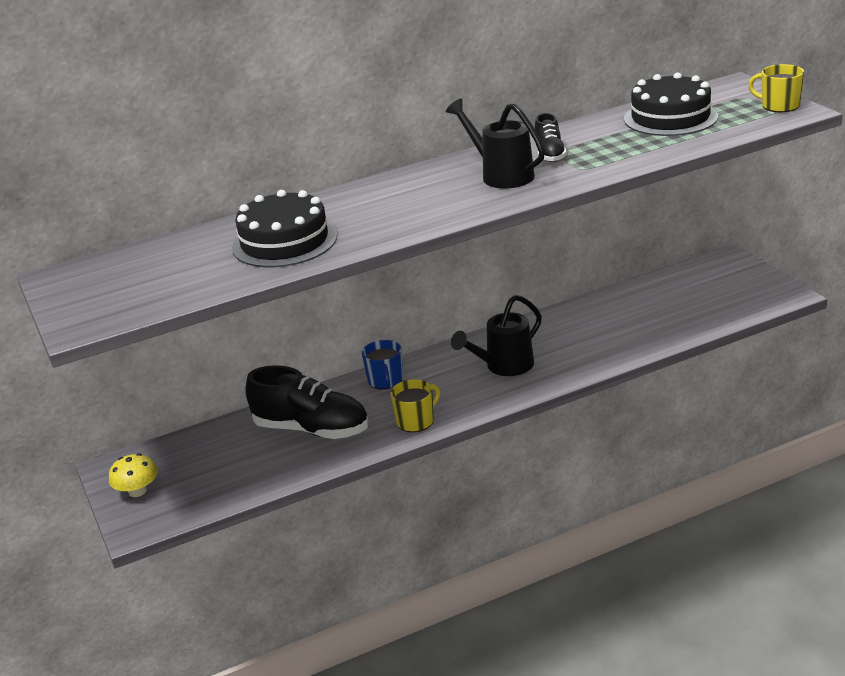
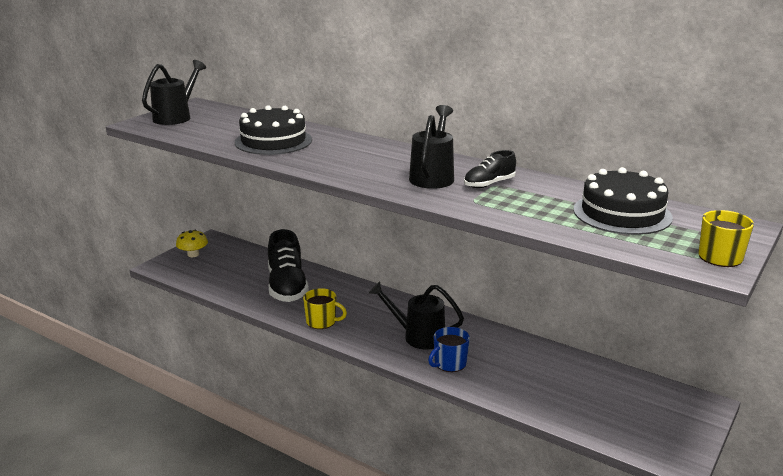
camera: 55 degrees right, 5 degrees down
blue mug [362,340,403,390] -> blue mug moved to [428,327,470,372]
none -> black watering can [142,60,206,125]

